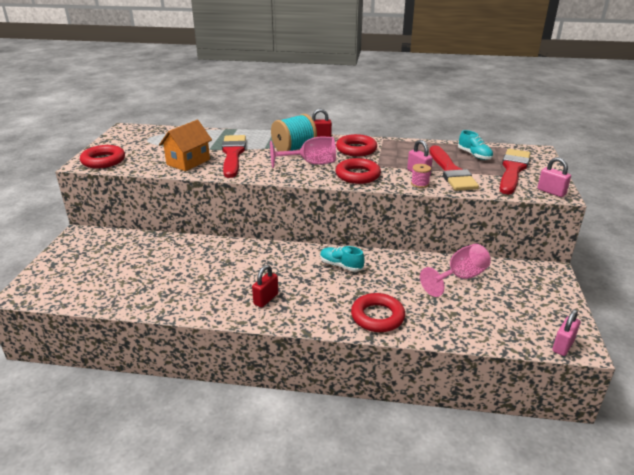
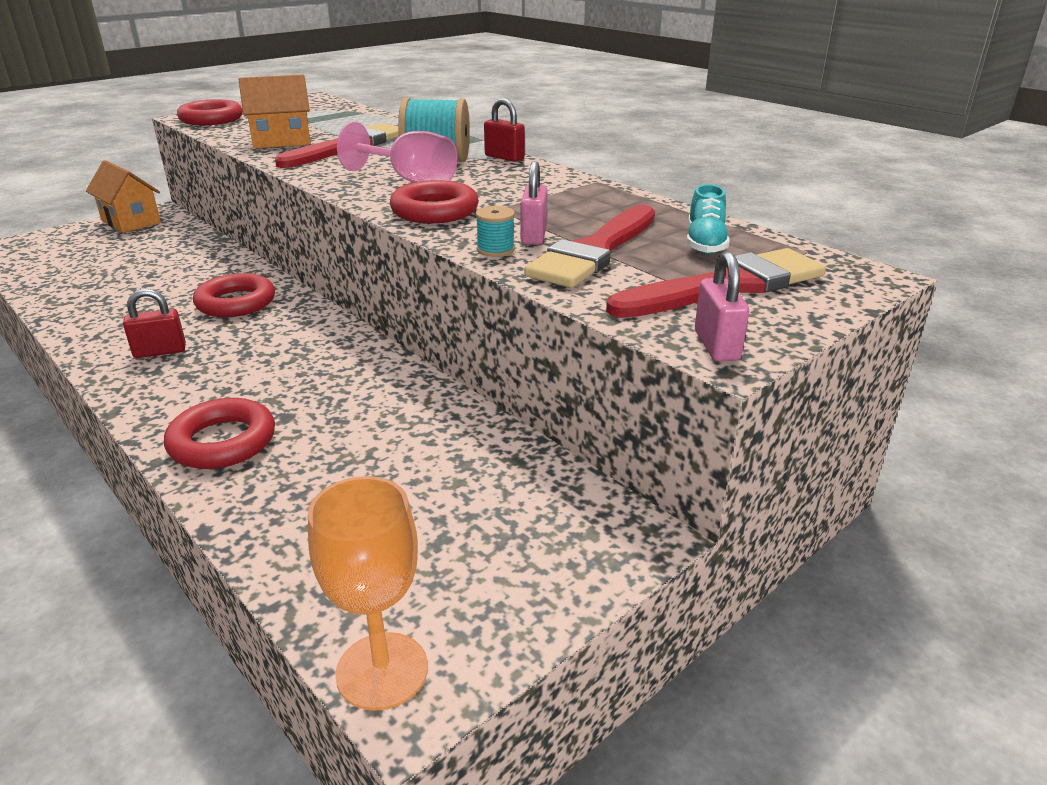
camera: 40 degrees right, 0 degrees up
turquoise shoe [320,246,365,272] -> none
red ring [336,134,377,156] -> red ring moved to [193,273,275,317]
pink spool [411,164,431,188] -> turquoise spool [475,206,515,257]
pink goblet [420,244,491,297] -> none
pink padlock [552,309,580,356] -> orange goblet [308,476,428,711]
none -> orange house [86,160,161,233]

